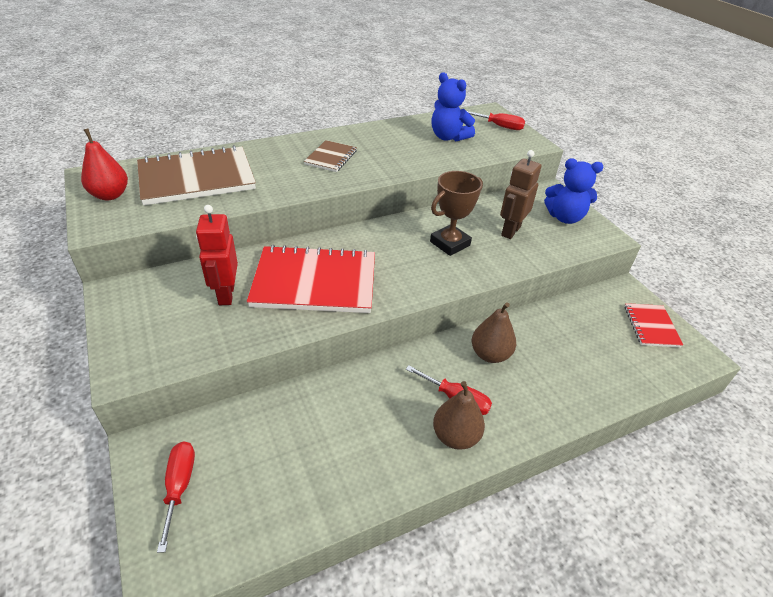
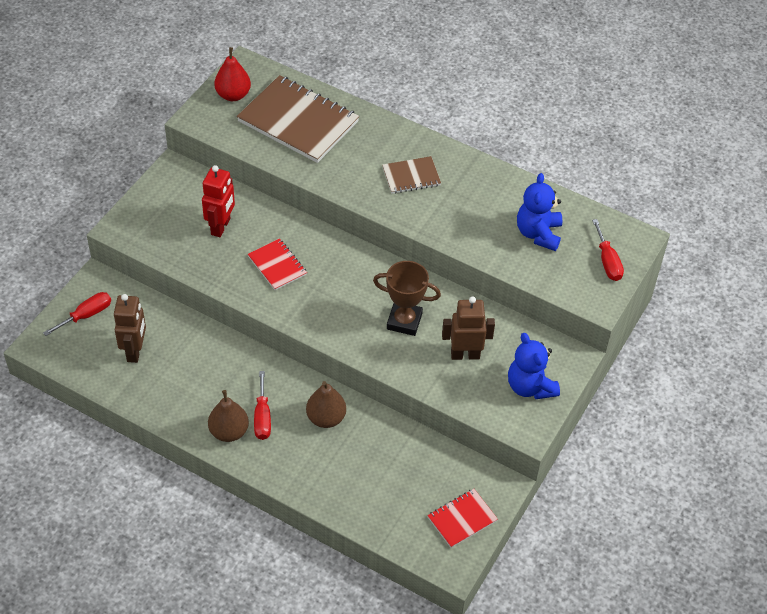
camera: 55 degrees right, 10 degrees up
red robot [196,205,238,305] -> red robot turned 150 degrees clockwise [202,165,235,237]
red notebook [247,245,375,313] -> red notebook [248,238,307,290], size x0.50
none -> brown robot [114,294,146,363]

